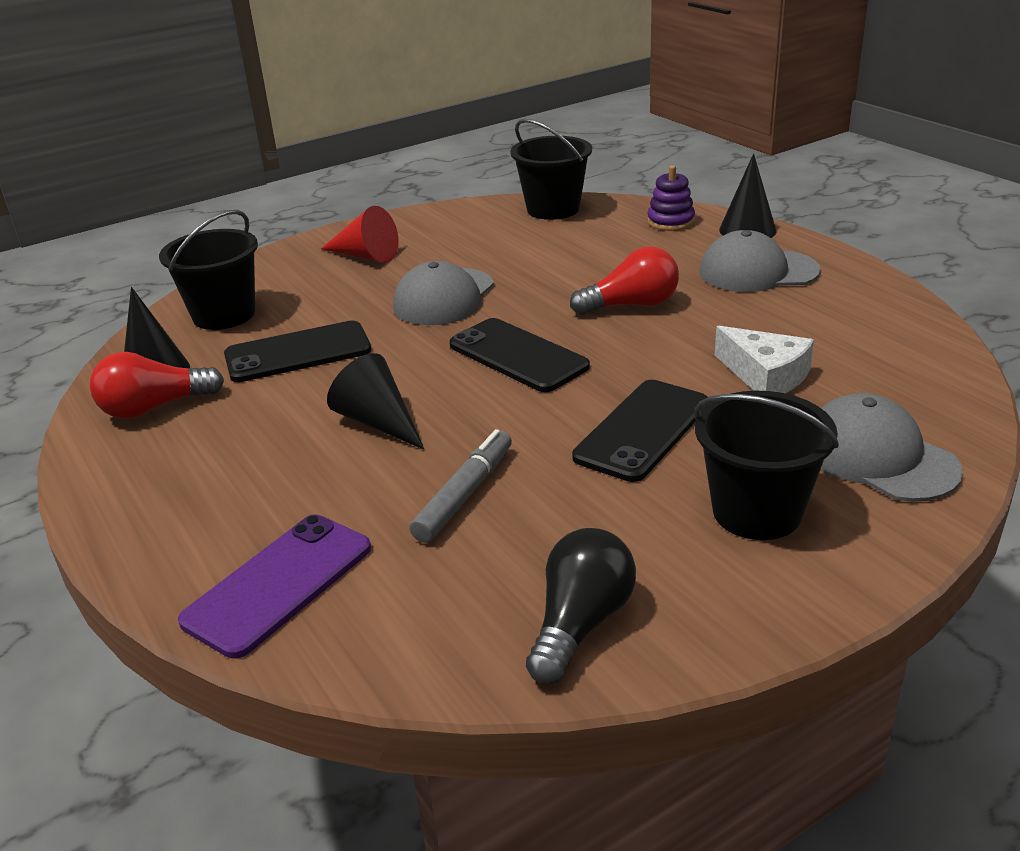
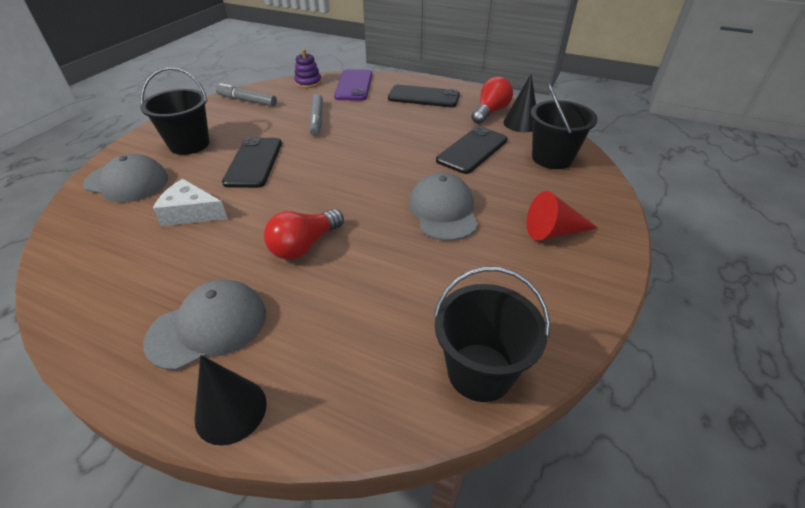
camera: 145 degrees right, 10 degrees up
black cone [327,353,424,449] -> none
black phone [449,318,590,392] -> black phone moved to [388,85,460,107]
black light bulb [526,528,636,684] -> grey marker [216,83,277,106]
purple stacking toy [647,166,695,231] -> purple stacking toy moved to [294,49,322,88]

